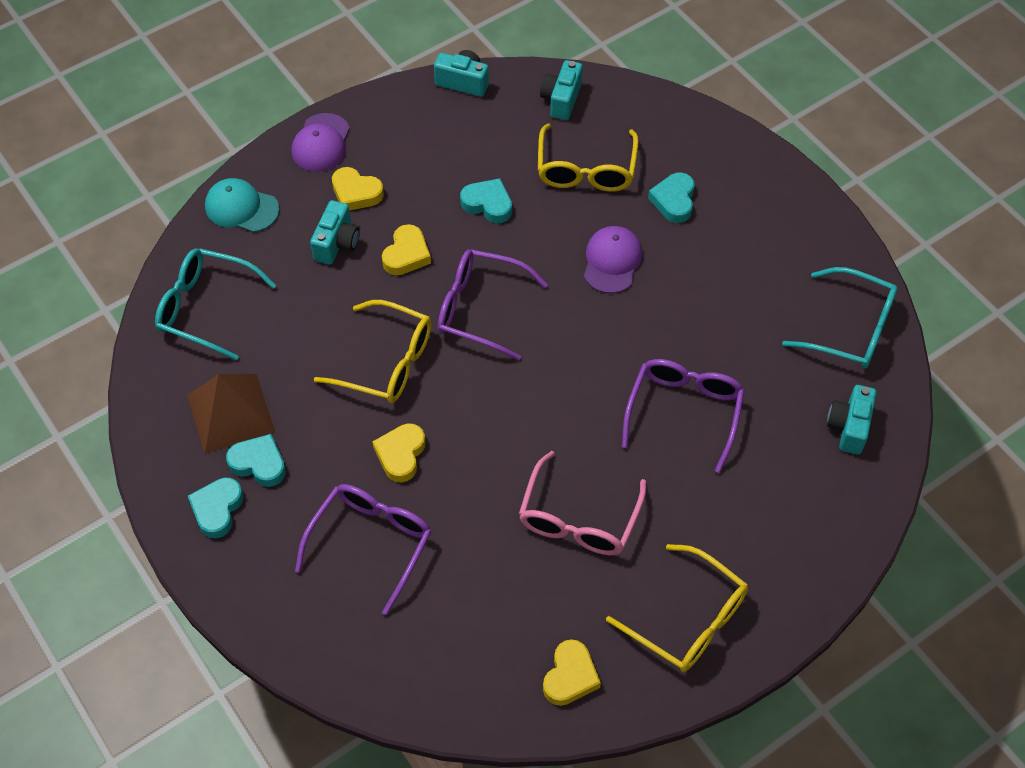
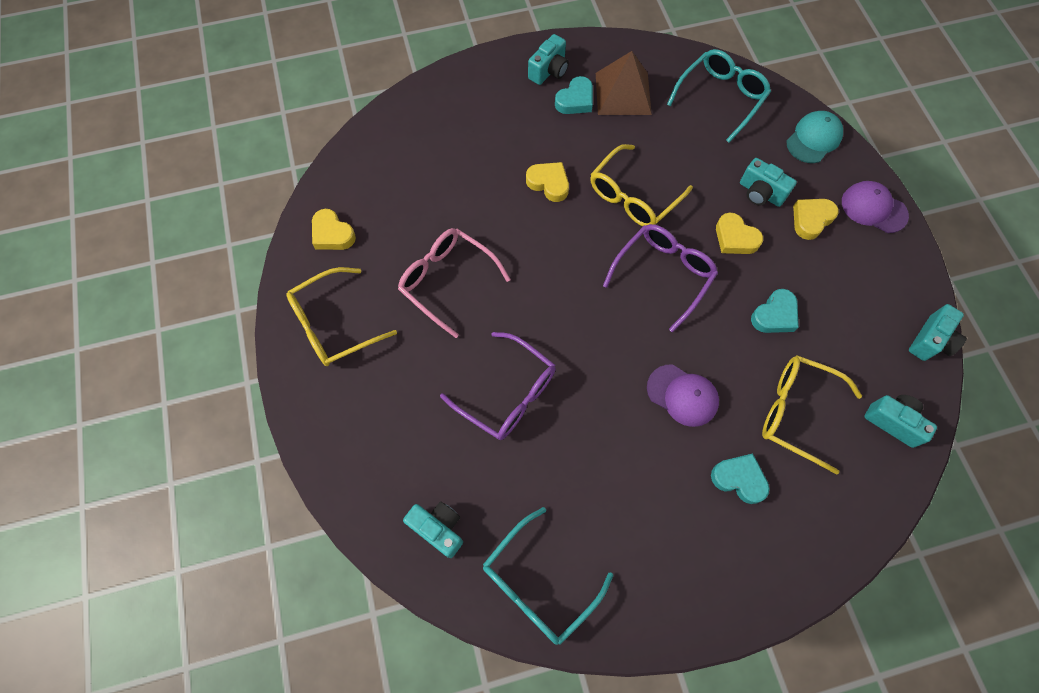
camera: 110 degrees right, 10 degrees up
turquoise heart [188,477,244,538] -> turquoise camera [528,34,569,85]
purple glasses [295,484,432,615] -> none

